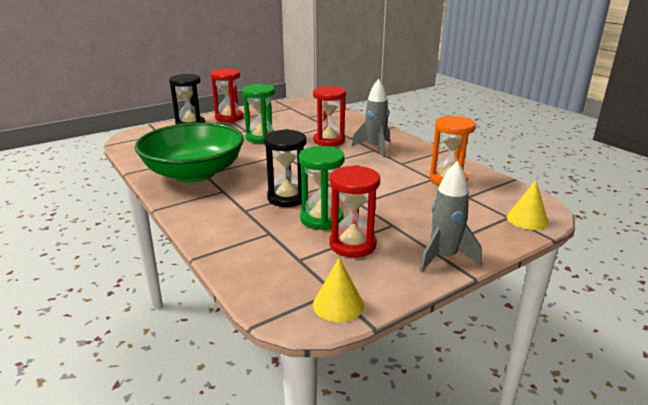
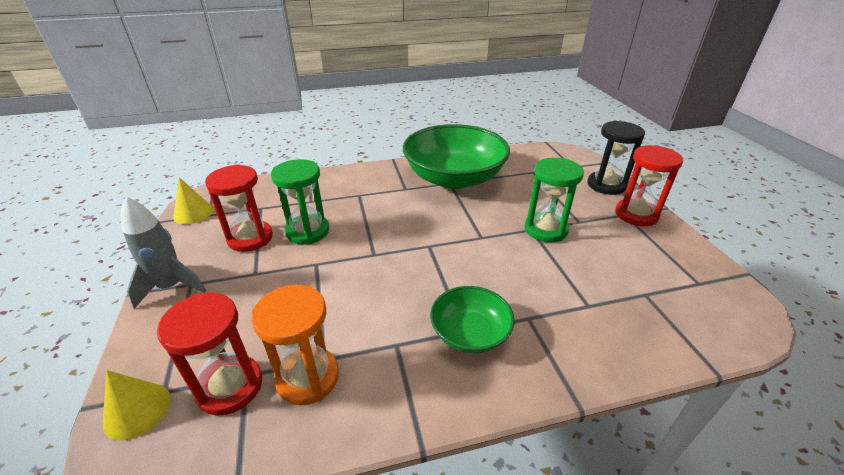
camera: 110 degrees right, 10 degrees up
black hourglass [264,129,306,207] -> none
red hourglass [313,86,346,146] -> red hourglass moved to [157,293,262,416]
grey rocket [351,79,390,158] -> green bowl [430,286,514,353]

